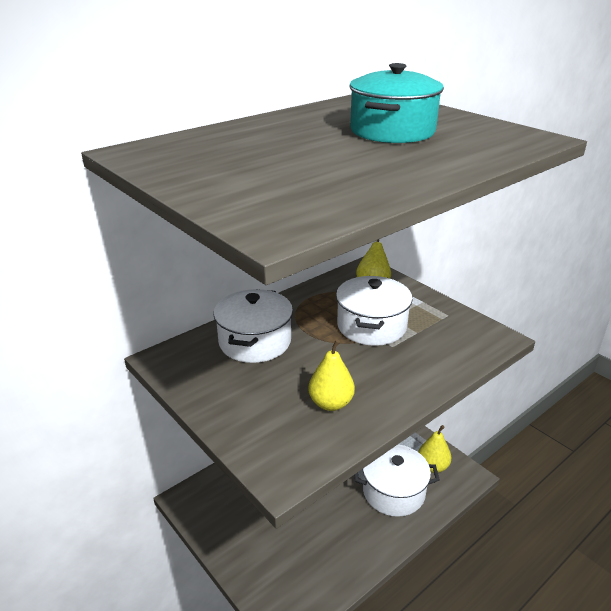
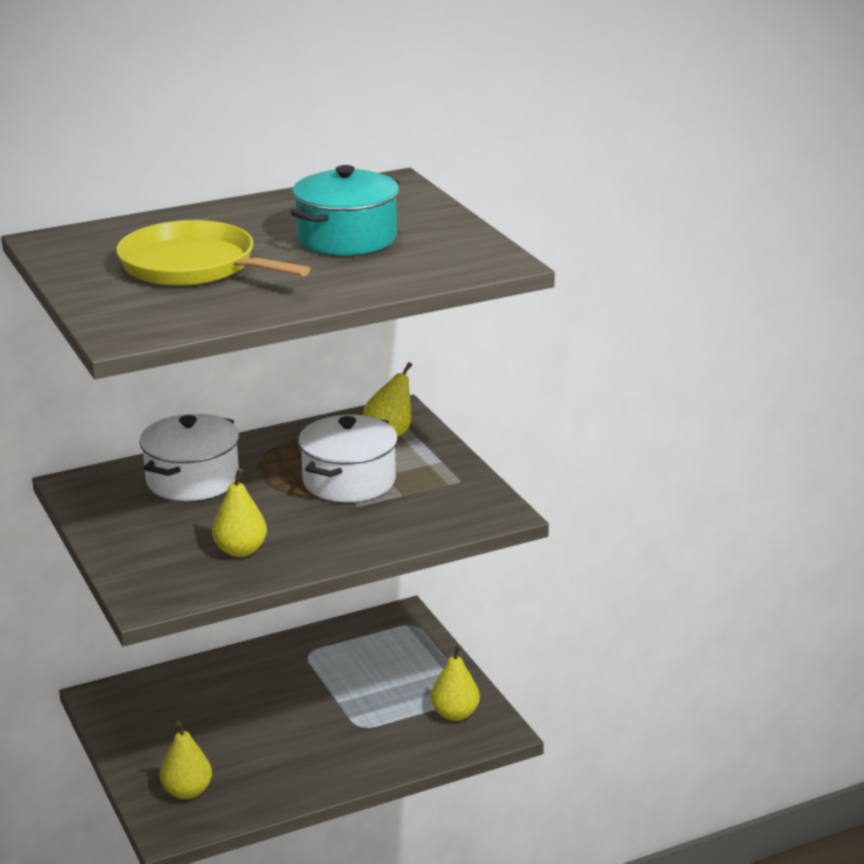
camera: 15 degrees right, 5 degrees down
white pot [355,444,440,517] -> none
none -> yellow pan [116,220,310,286]
none -> yellow pear [160,721,212,799]

